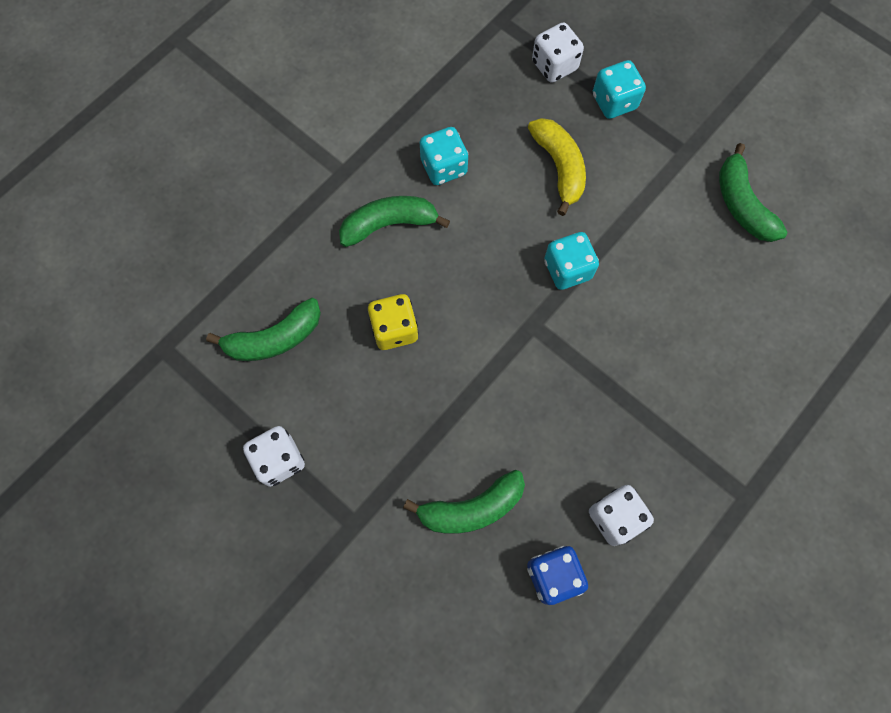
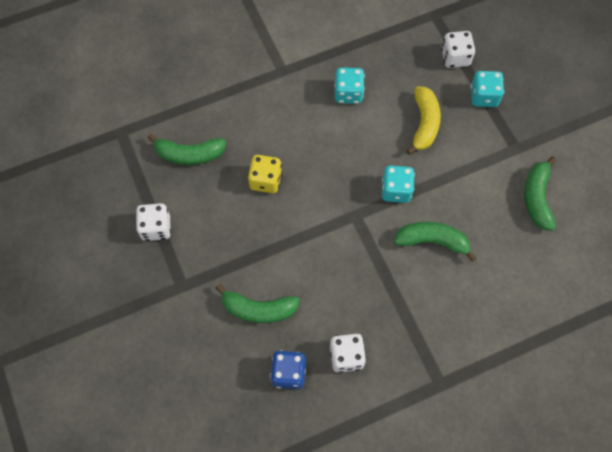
camera: 25 degrees right, 5 degrees down
green banana [339,196,450,247] -> green banana moved to [394,222,476,262]

